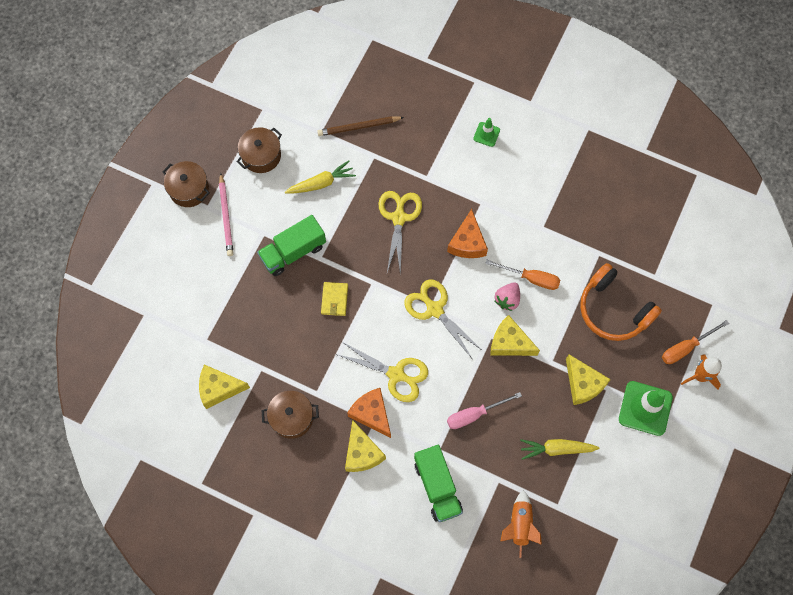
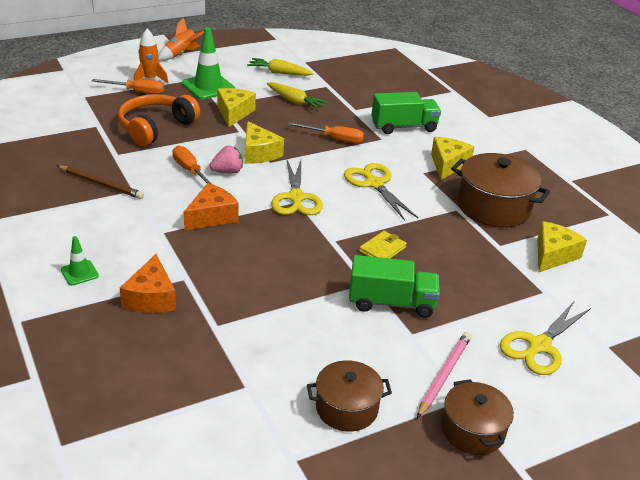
camera: 145 degrees left, 35 degrees down
yellow cheese [199,365,250,409] -> yellow cheese turned 90 degrees counterclockwise [537,221,587,272]
brown pot [262,391,319,439] -> brown pot [451,153,550,228], size x1.59
yellow carrot [285,160,356,194] -> yellow carrot moved to [247,58,314,76]
brown pencil [317,116,404,136] -> brown pencil moved to [57,165,144,199]
orange cheese [347,388,391,438] -> orange cheese moved to [120,254,176,313]
yellow scissors [378,191,422,275] -> yellow scissors moved to [500,302,591,375]
green truck [414,445,463,522] -> green truck turned 60 degrees clockwise [371,92,441,134]
pink screwdriver [447,392,522,429] -> orange screwdriver [288,122,364,143]
orange rocket [500,490,542,558] -> orange rocket moved to [158,18,204,61]
orange headphones [580,263,662,341] -> orange headphones turned 135 degrees counterclockwise [118,94,200,146]

